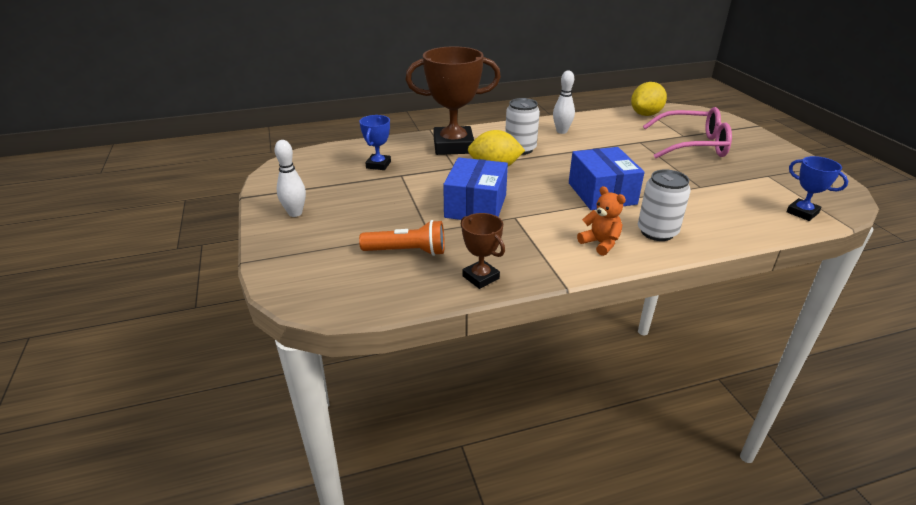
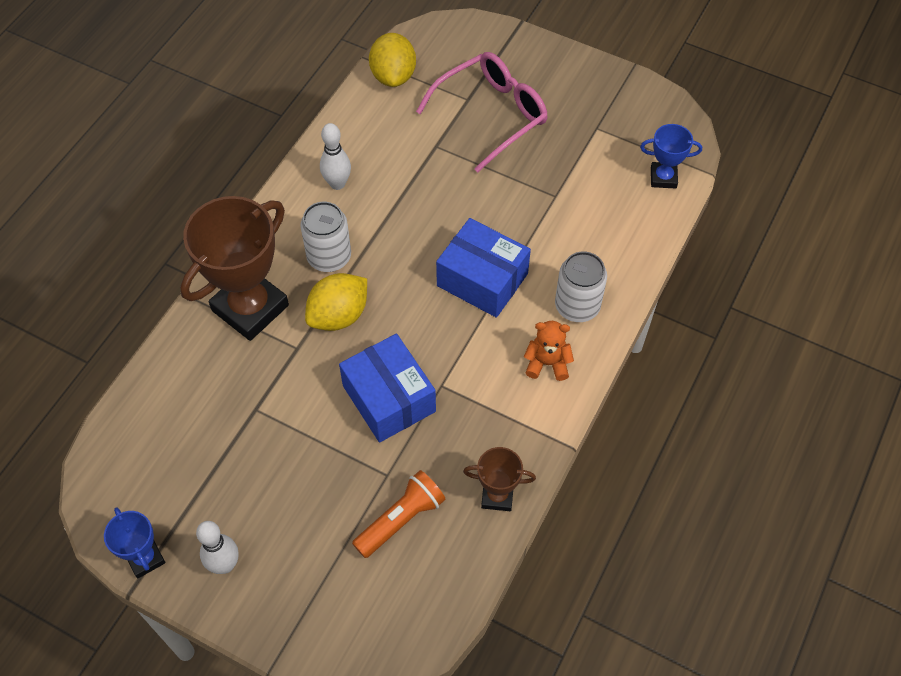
camera: 45 degrees left, 25 degrees up
blue trophy [360,115,391,170] -> blue trophy moved to [104,508,165,578]

